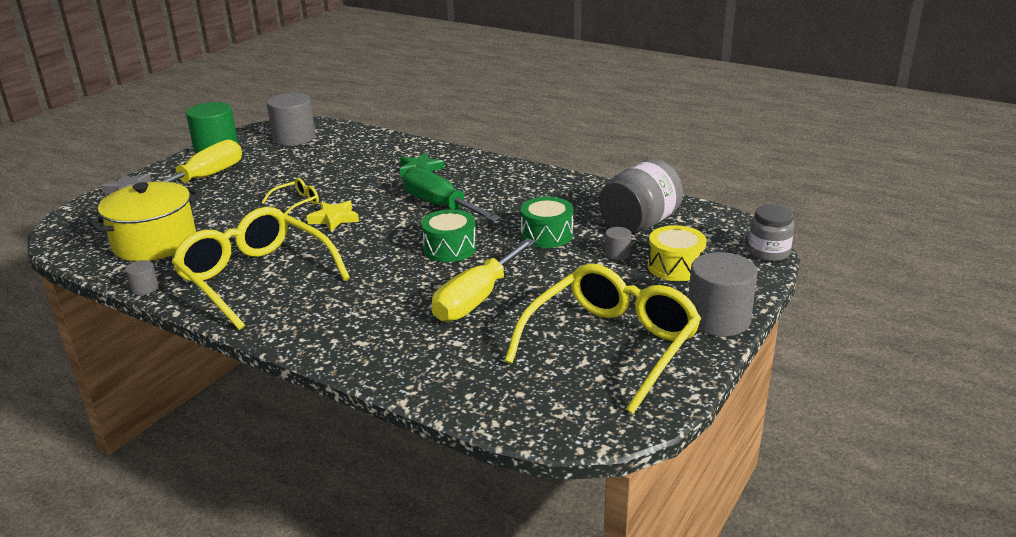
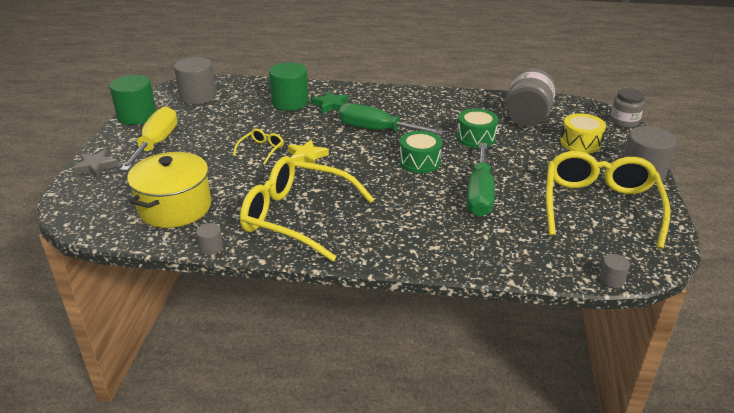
camera: 25 degrees left, 5 degrees up
yellow screwdriver [432,238,536,322] -> green screwdriver [466,143,495,217]
grey cylinder [605,227,631,260] -> grey cylinder moved to [599,254,630,288]
none -> green cylinder [269,62,309,111]

